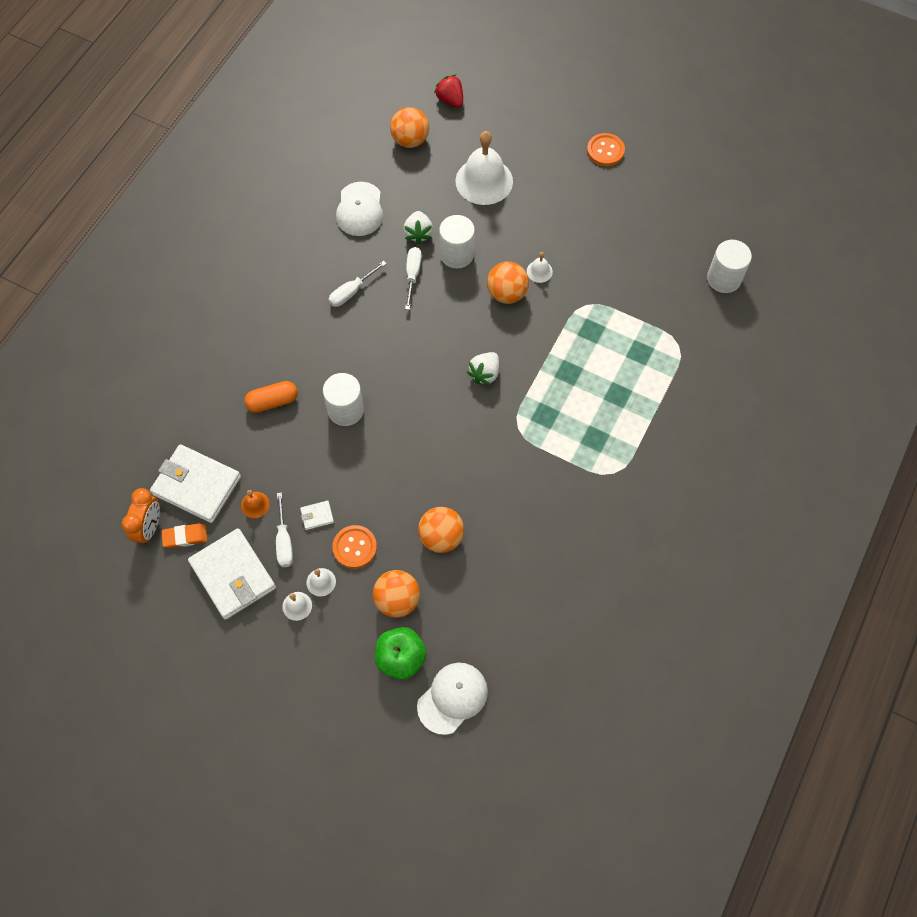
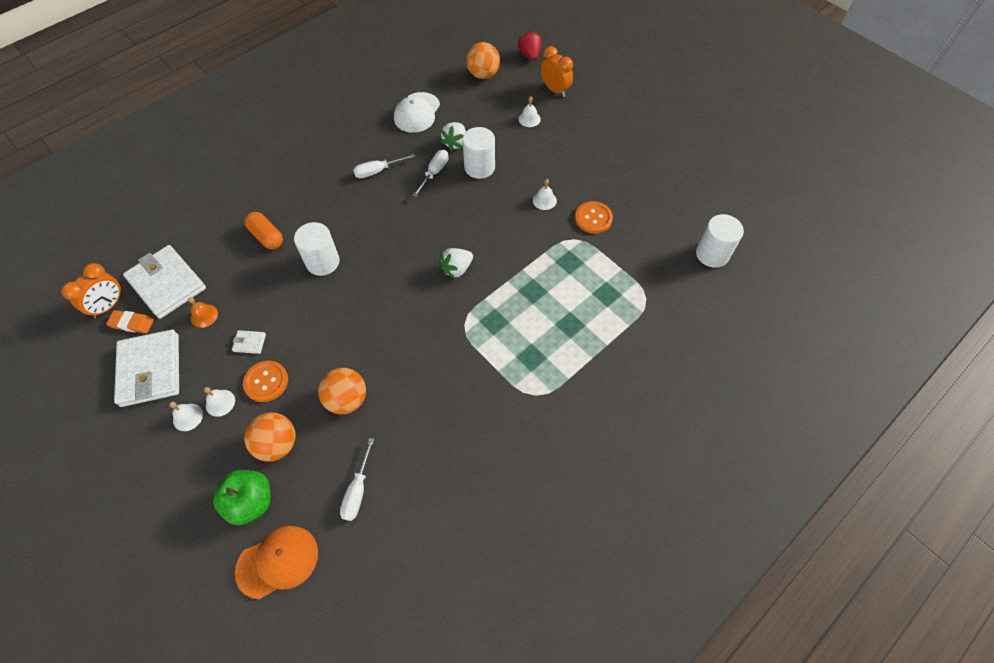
camera: 20 degrees right, 5 degrees down
orange capsule [244,381,298,413] -> orange capsule turned 45 degrees clockwise [244,212,283,249]
white screwdriver [276,492,293,567] -> white screwdriver moved to [340,438,374,521]
white cap [417,662,488,735] -> orange cap [235,526,318,599]
white bell [456,131,513,205] -> white bell [518,96,541,127], size x0.44
orange ball [487,262,529,304] -> none
orange button [587,133,625,166] -> orange button moved to [575,201,613,234]
none -> orange clock [540,46,573,97]

